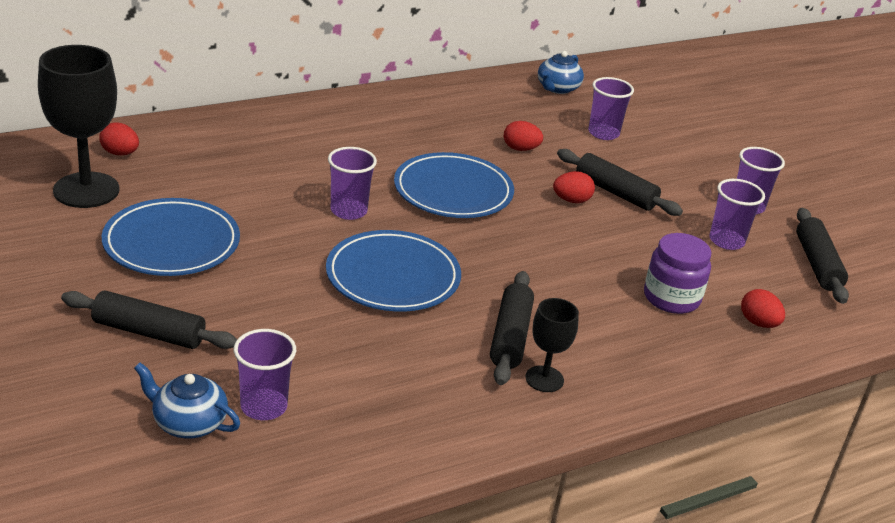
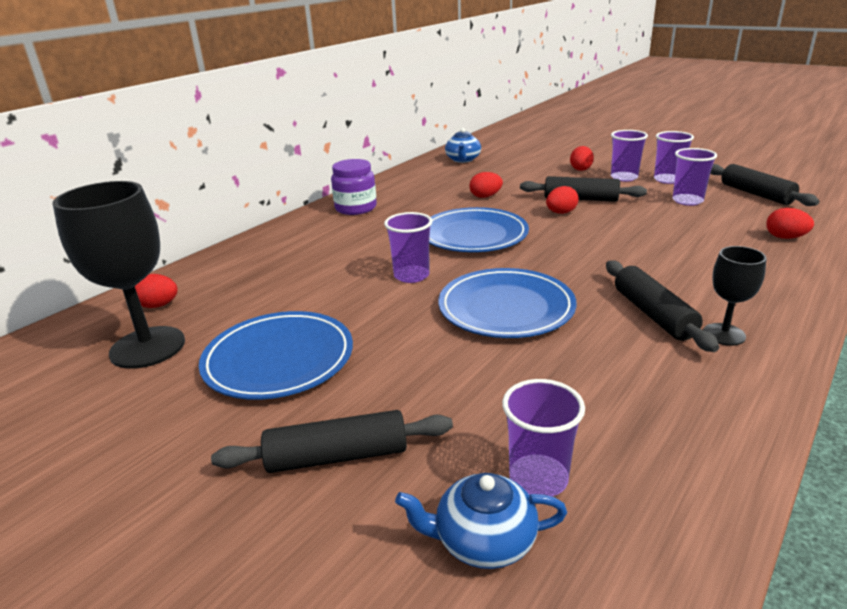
camera: 20 degrees left, 5 degrees down
purple cup [588,77,634,140] -> purple cup moved to [611,130,648,182]
purple jar [644,233,711,314] -> purple jar moved to [331,159,377,215]
none -> red egg [570,146,594,171]

